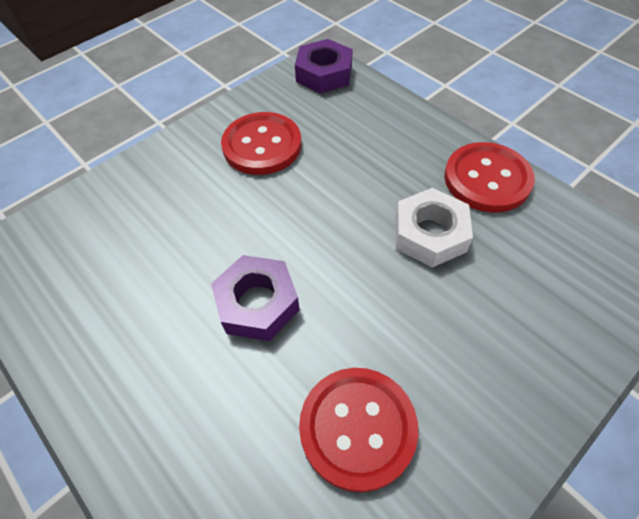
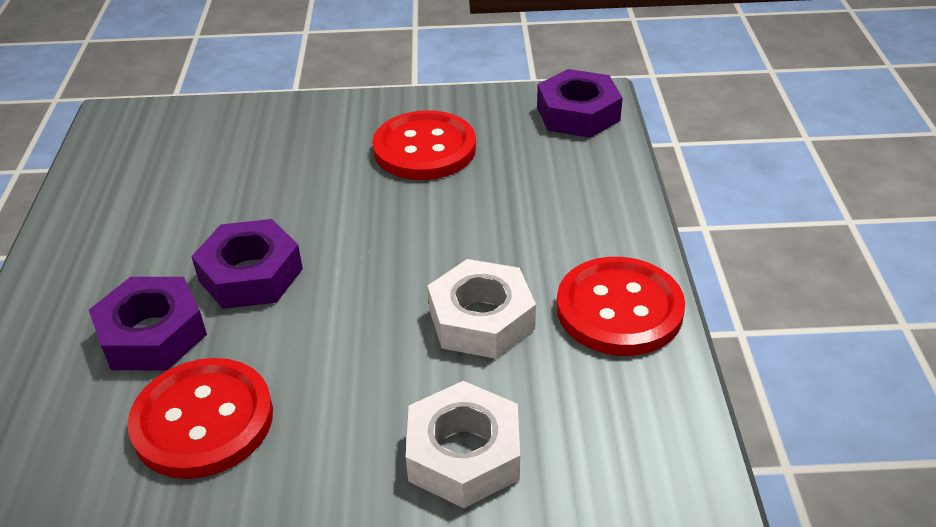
camera: 40 degrees right, 15 degrees down
none -> purple nut [89,277,207,370]
none -> white nut [406,381,520,508]

